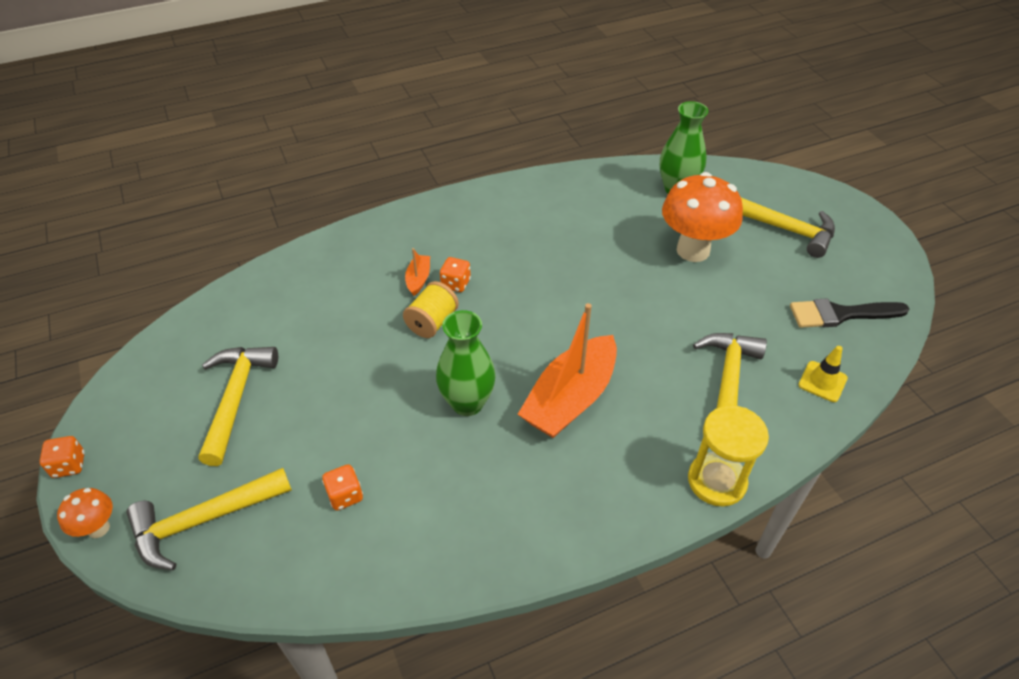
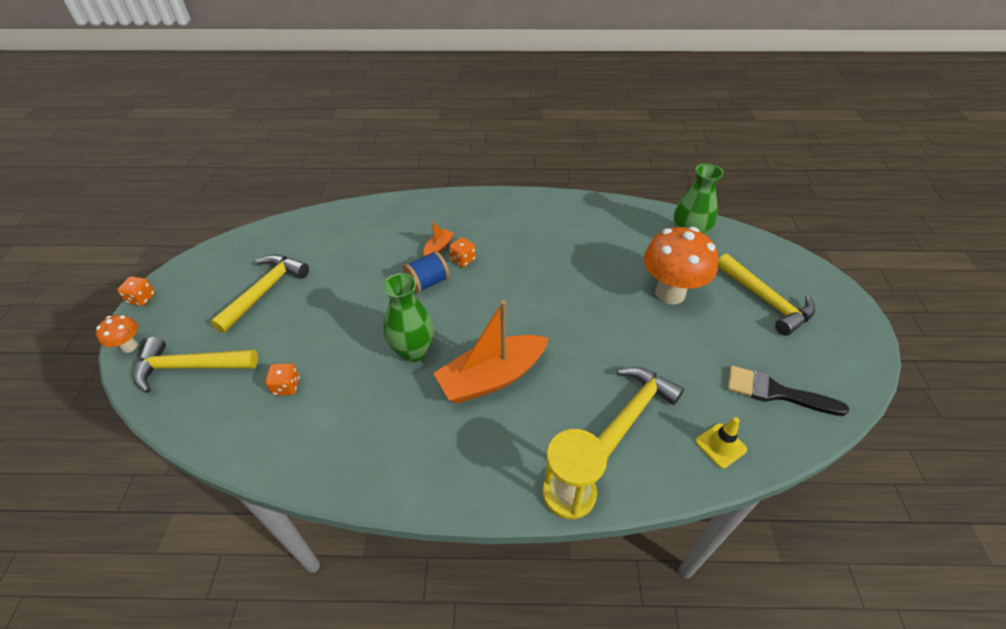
camera: 25 degrees right, 0 degrees up
yellow spool [403,281,459,338] -> blue spool [403,251,449,293]

